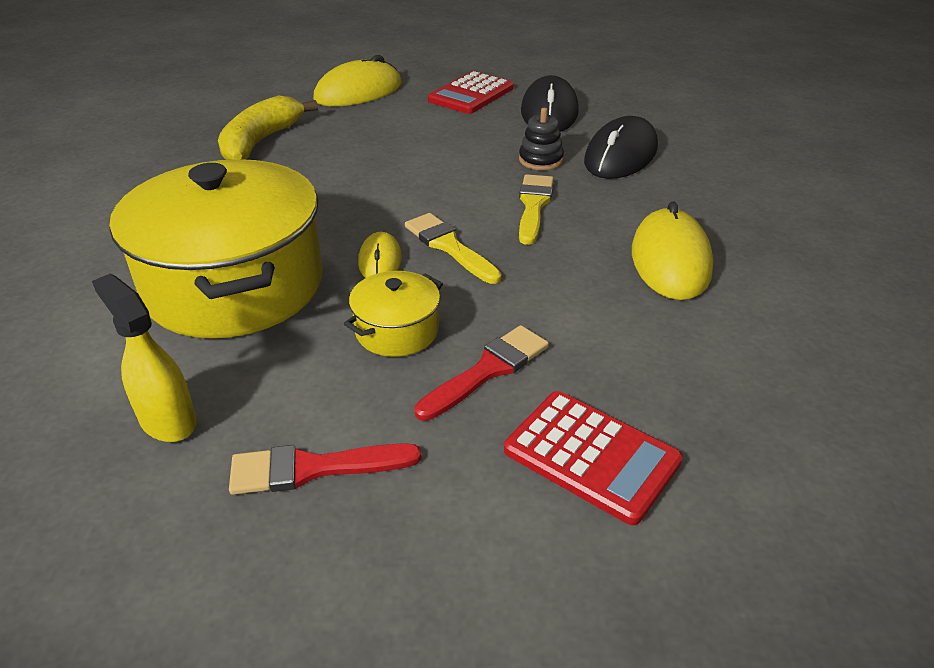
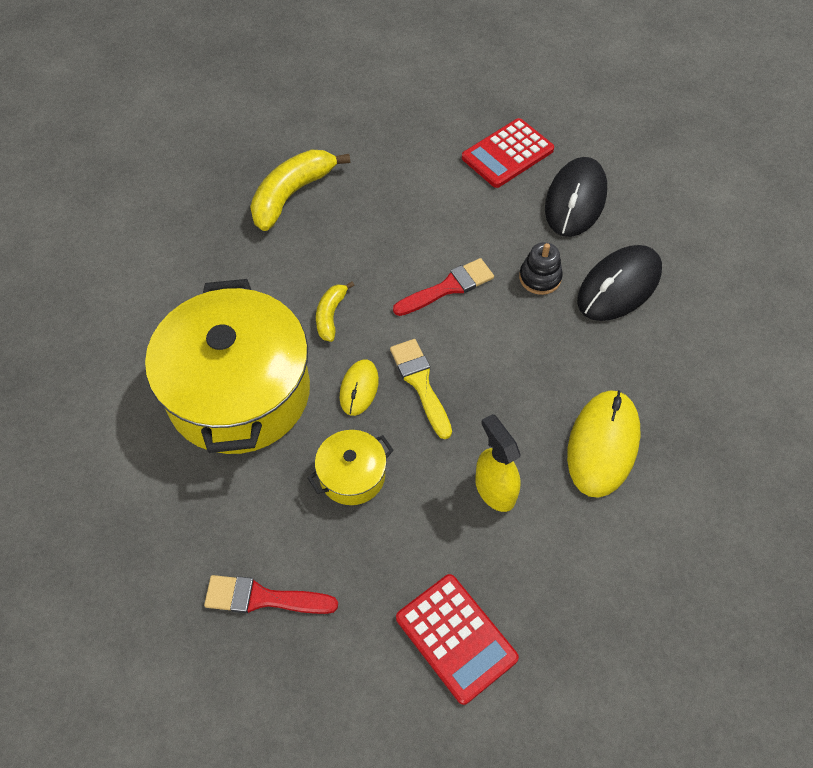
camera: 15 degrees right, 20 degrees up
yellow spray bottle [92,274,197,442] -> yellow spray bottle moved to [475,414,521,512]
yellow mouse [313,55,402,106] -> none
red brush [414,325,549,421] -> red brush moved to [393,258,494,316]
yellow brush [519,174,554,245] -> none
none -> yellow banana [316,281,354,342]

